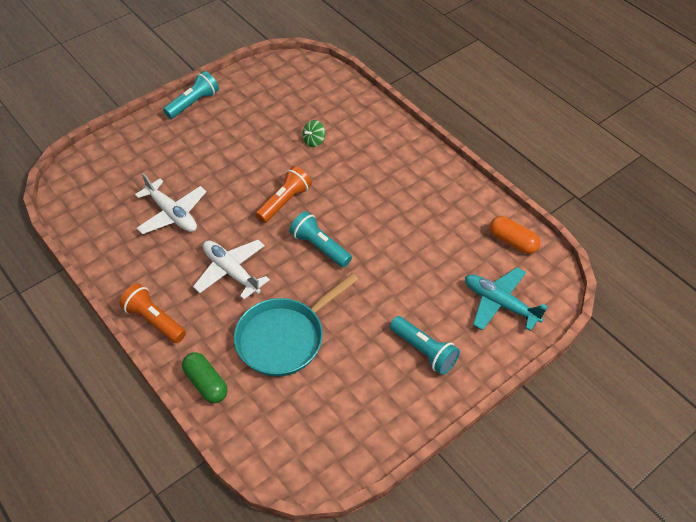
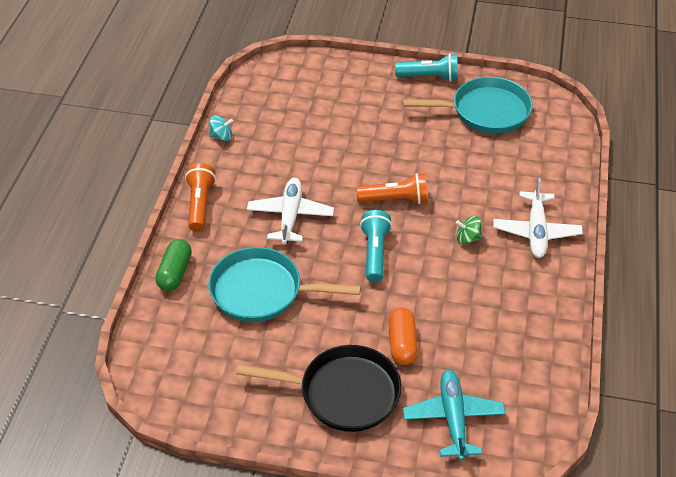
camera: 50 degrees right, 5 degrees down
white plane [135,173,206,234] -> white plane moved to [493,178,583,258]
green spinning top [302,120,325,147] -> green spinning top moved to [456,216,482,245]
turquoise flashlight [390,316,460,375] -> black pan [236,345,401,432]
orange capsule [490,216,540,254] -> orange capsule moved to [388,308,418,365]
none -> turquoise spinning top [209,115,233,141]
none -> turquoise pan [402,77,533,133]

